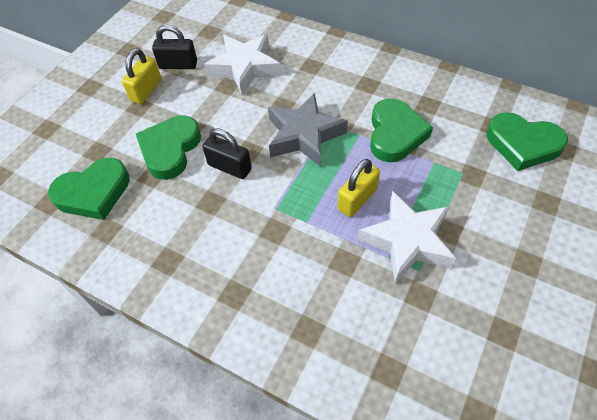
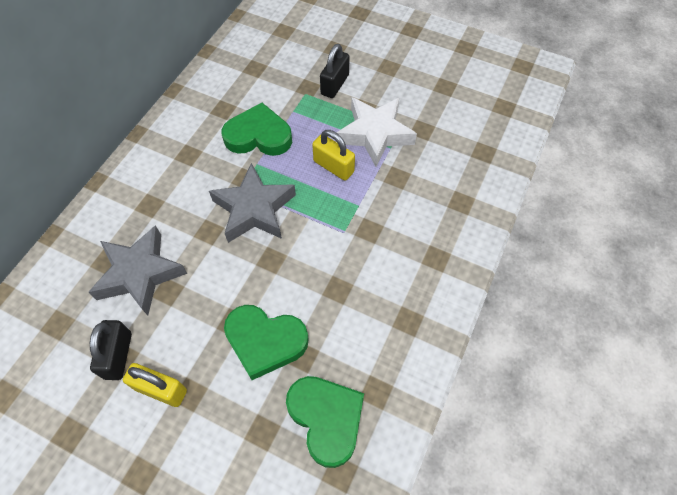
camera: 95 degrees left, 5 degrees up
black padlock [203,128,252,179] -> black padlock moved to [320,44,350,98]
white star [204,34,281,95] -> grey star [89,225,188,316]
green heart [486,112,568,171] -> none

